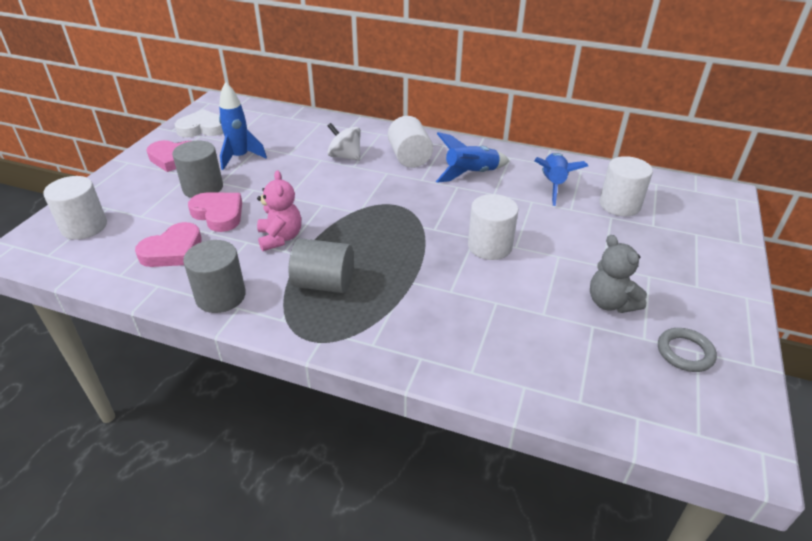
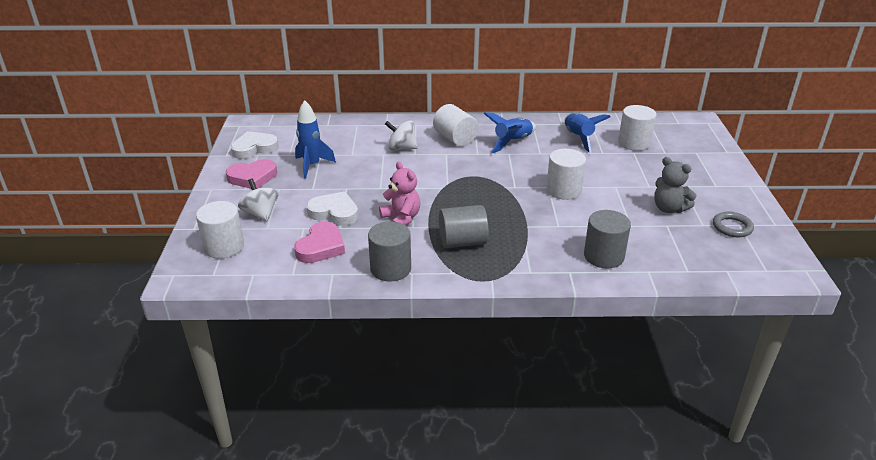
camera: 20 degrees left, 5 degrees down
grey cylinder [172,141,223,198] -> grey cylinder moved to [584,210,631,268]
pink heart [188,193,242,232] -> white heart [306,191,358,226]
none -> white spinning top [238,178,278,221]

